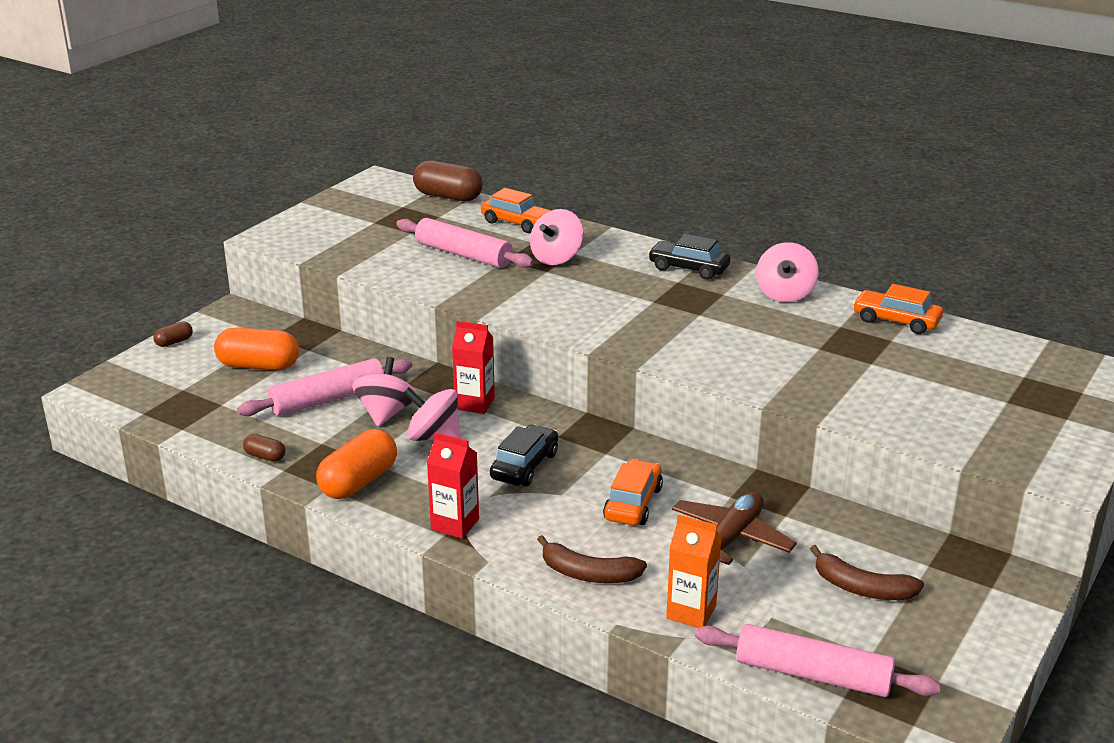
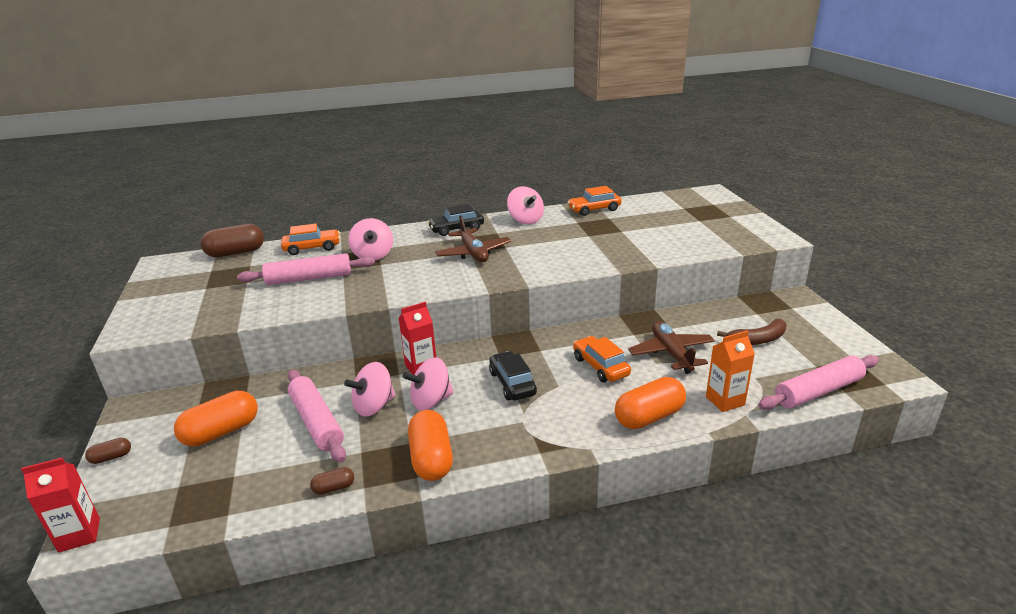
camera: 45 degrees left, 0 degrees up
brown capsule [153,321,193,347] -> brown capsule turned 60 degrees clockwise [85,438,131,464]
pink rolling pin [237,358,412,416] -> pink rolling pin turned 45 degrees counterclockwise [288,370,346,463]
pink spinning top [352,357,416,427] -> pink spinning top turned 90 degrees counterclockwise [344,362,396,417]
red carton [427,432,479,539] -> red carton moved to [21,458,100,553]
brown banana [537,535,647,583] -> orange capsule [615,377,686,429]
none -> brown plane [435,215,511,262]

